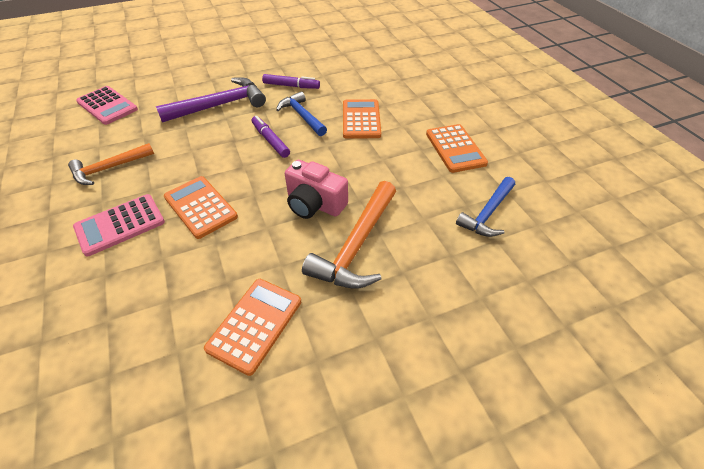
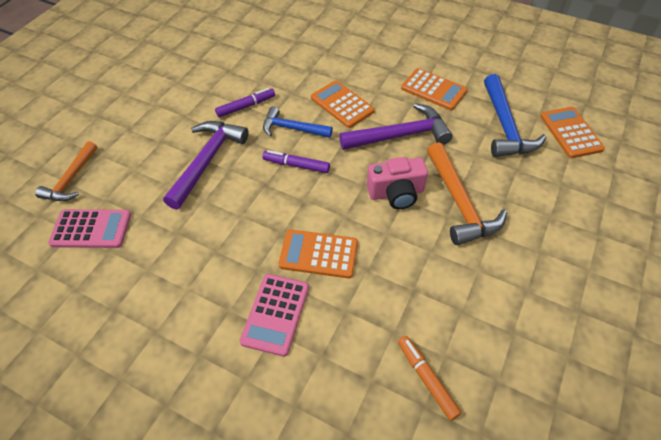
camera: 40 degrees left, 5 degrees up
orange hammer [68,143,154,185] -> orange hammer moved to [35,141,97,201]
orange calculator [204,279,301,376] -> orange calculator moved to [540,107,605,158]
blue hammer [456,177,515,237] -> blue hammer [484,74,546,157], size x1.51
none -> purple hammer [339,103,453,150]
none -> orange marker [398,336,461,421]

